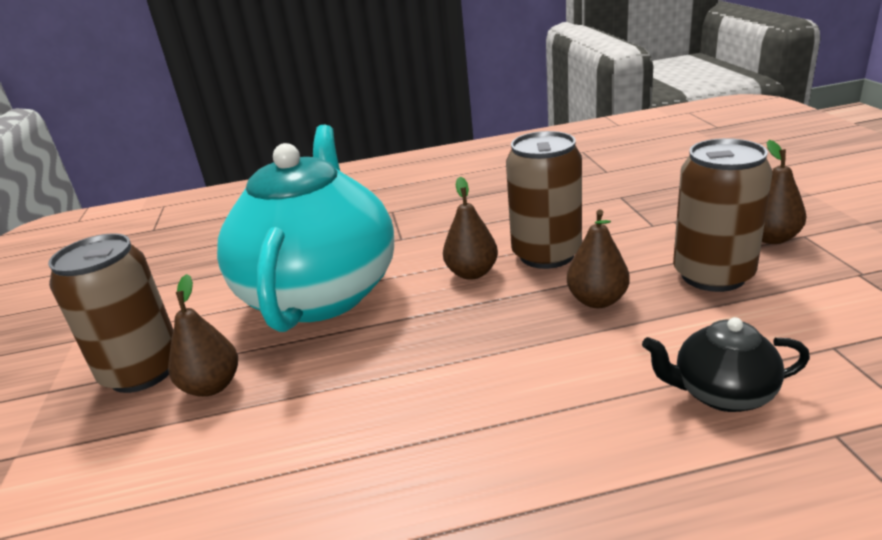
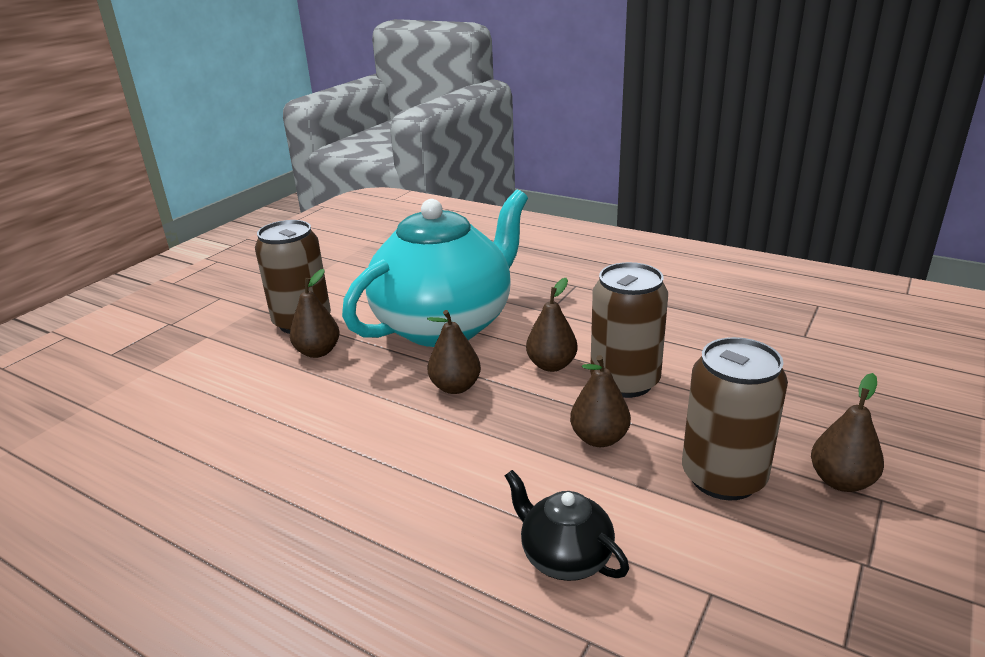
camera: 40 degrees right, 0 degrees up
none -> brown pear [427,310,481,394]

